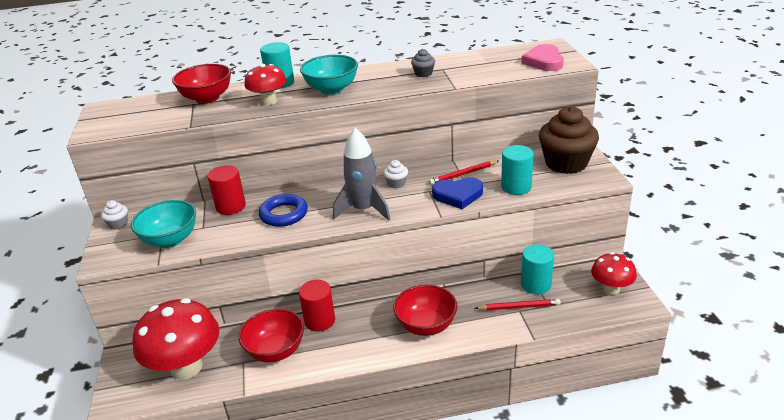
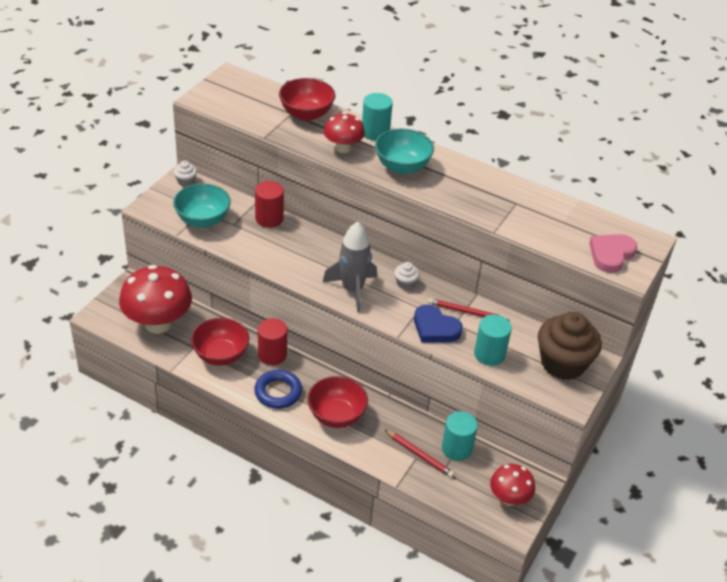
camera: 35 degrees right, 10 degrees up
blue ring [259,194,308,227] -> blue ring moved to [254,370,302,409]
grey cupcake [411,49,435,77] -> none

